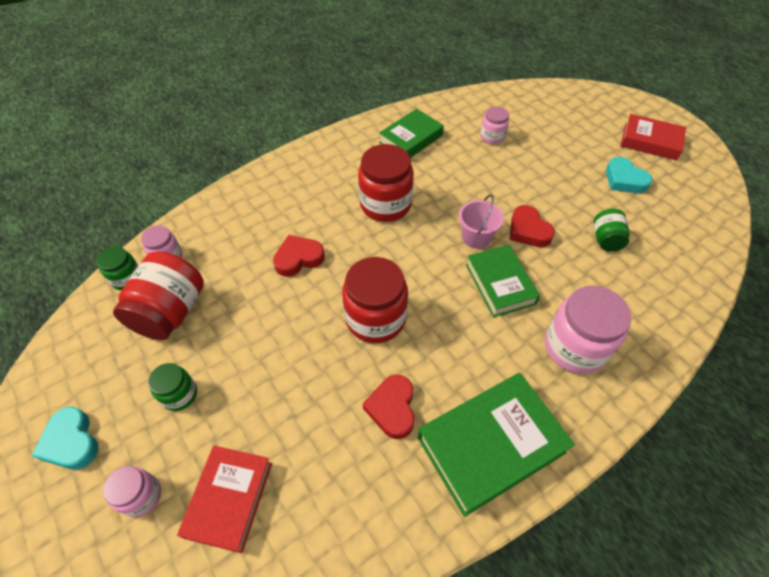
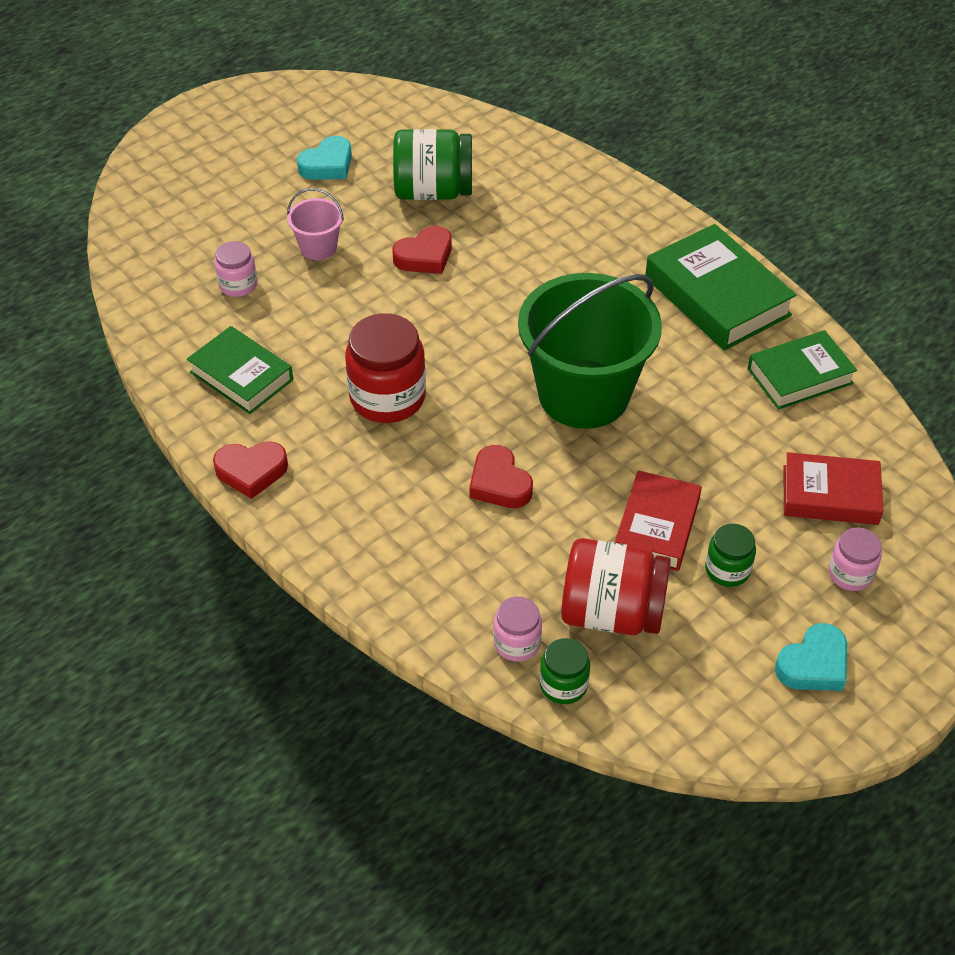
camera: 95 degrees left, 5 degrees down
red jar [342,257,408,343] -> green bucket [518,273,662,429]
red heart [363,374,415,439] -> red heart moved to [213,441,288,499]
pink bucket [459,194,504,249] -> pink bucket moved to [287,188,344,260]
green book [466,245,540,317] -> green book moved to [747,330,857,410]
pink jar [545,286,631,374] -> none
green jar [594,209,630,251] -> green jar [393,129,472,200], size x1.84
red book [620,114,686,161] -> red book moved to [615,470,702,571]

